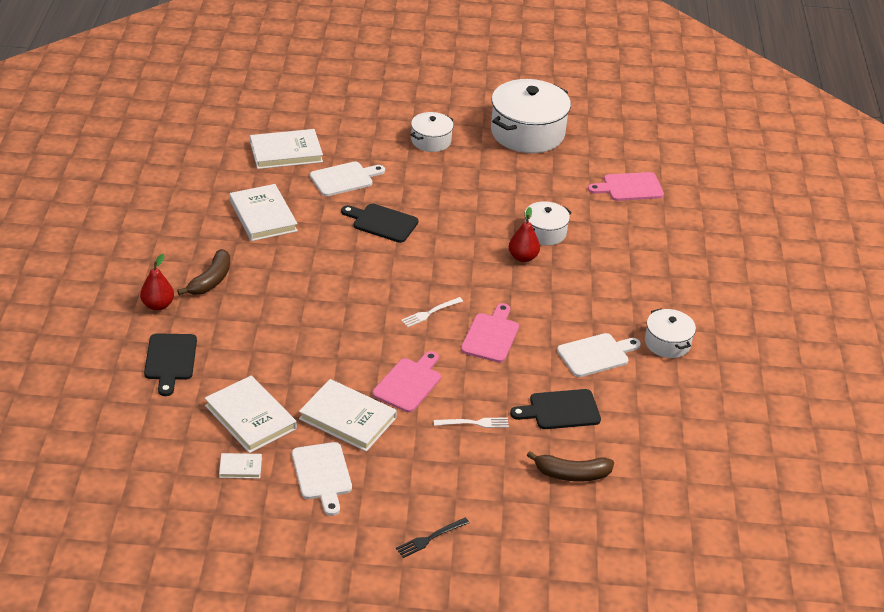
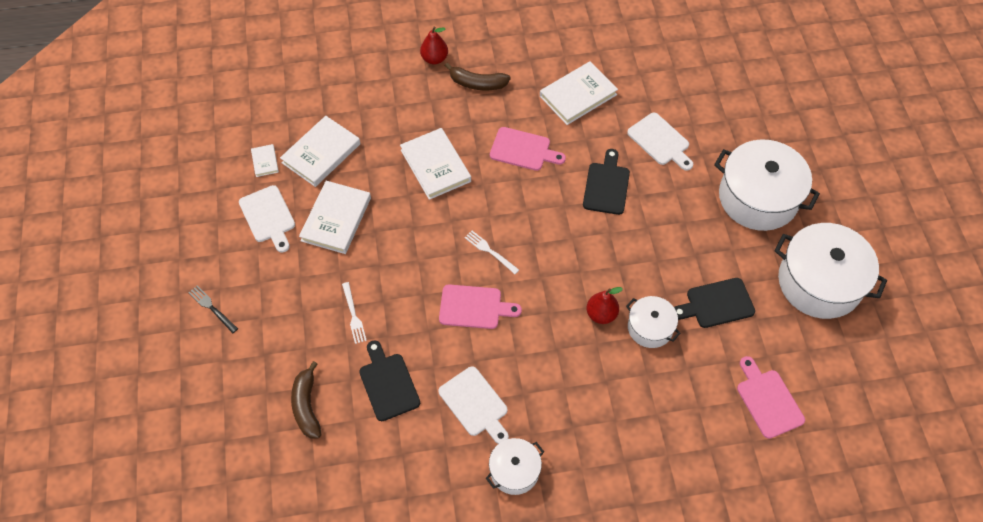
camera: 80 degrees right, 20 degrees up
black cutting board [144,333,197,396] -> black cutting board moved to [674,278,755,328]
white book [250,129,323,169] -> white book moved to [400,128,471,200]
white cutting board [292,442,352,516] -> white cutting board turned 90 degrees counterclockwise [239,185,295,253]
pink cutting board [372,351,441,413] -> pink cutting board moved to [490,127,566,171]
white pot [411,112,454,152] -> white pot [714,139,820,231], size x1.88

